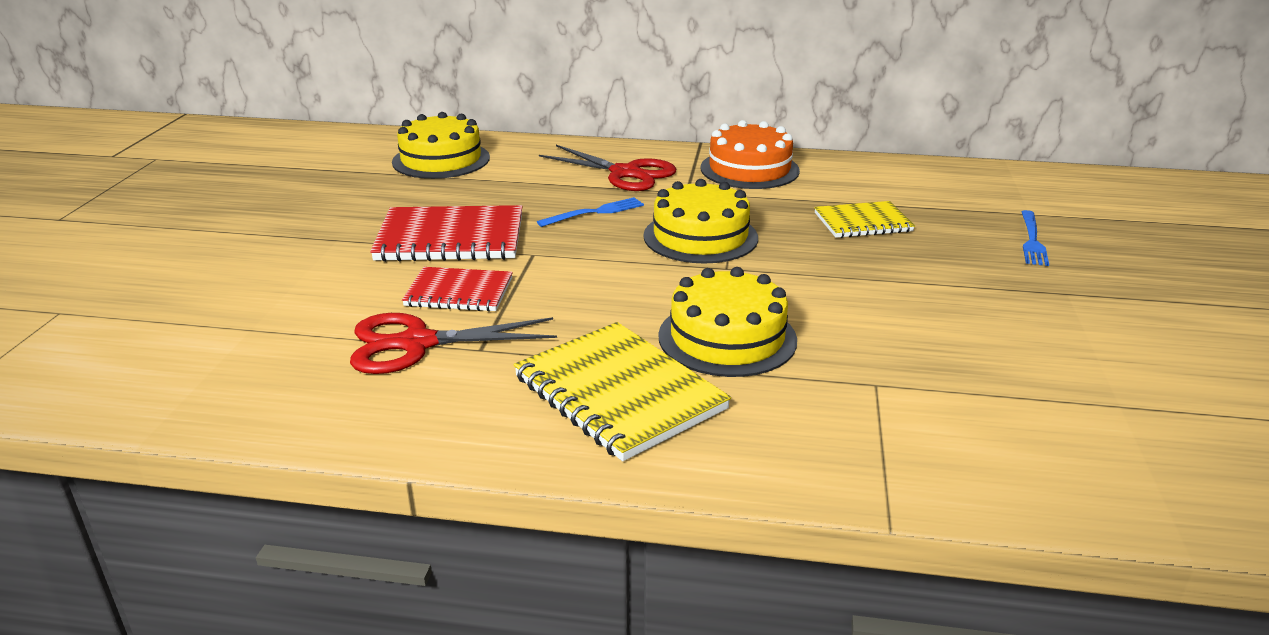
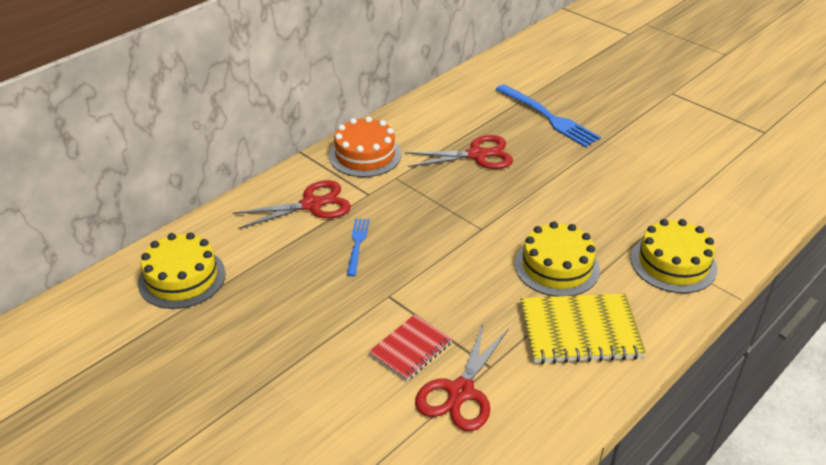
camera: 55 degrees left, 10 degrees up
red notebook [370,205,523,262] -> none
yellow cake [643,179,758,263] -> yellow cake moved to [631,219,717,293]
yellow notebook [814,201,915,238] -> red scissors [405,135,513,169]
blue fork [1021,210,1049,266] -> blue fork [495,84,601,147], size x1.80

